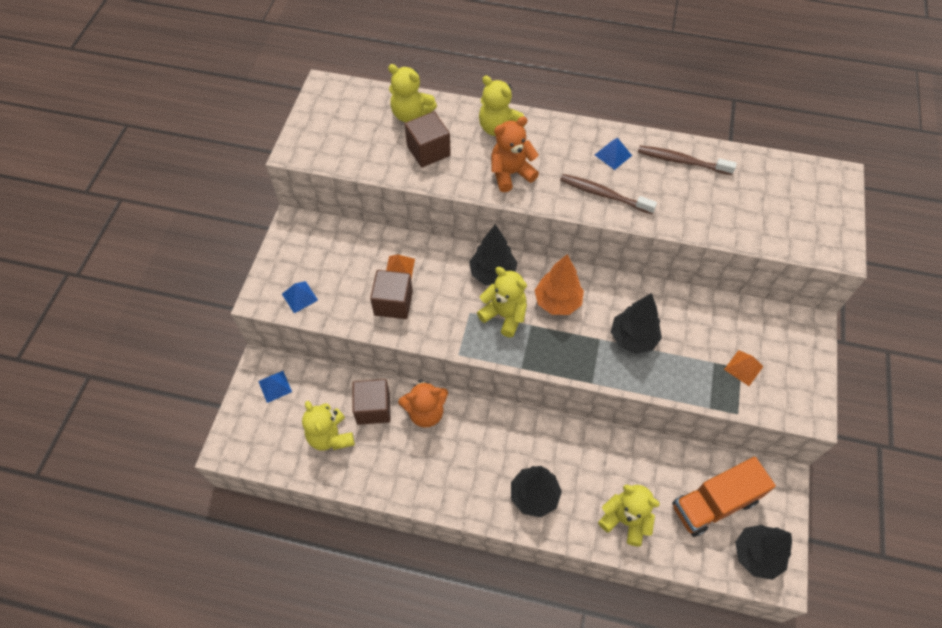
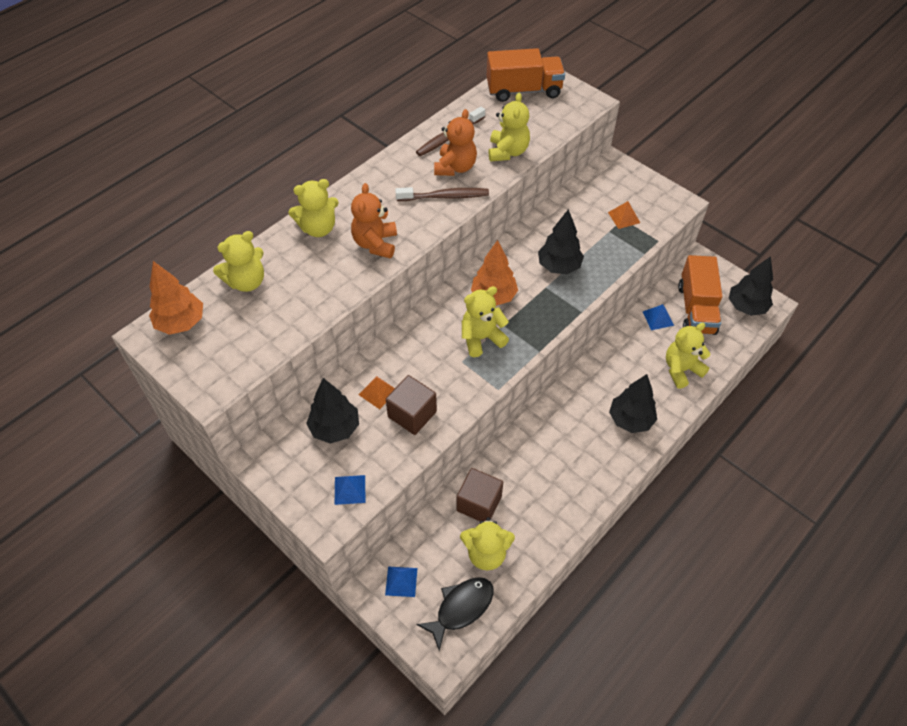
camera: 60 degrees left, 5 degrees down
orange teddy bear [398,379,448,428] -> orange teddy bear moved to [434,109,477,176]
brown cube [405,112,451,167] -> none
black tree [469,224,518,285] -> black tree moved to [306,378,359,444]
brown toothbrush [560,174,657,214] -> brown toothbrush turned 150 degrees counterclockwise [395,187,489,201]
blue pyramid [595,138,632,170] -> blue pyramid moved to [643,304,674,330]
none -> orange tree [149,261,203,335]
none -> black fish [416,577,494,651]
none -> orange truck [487,48,565,102]
none -> yellow teddy bear [489,93,530,161]

